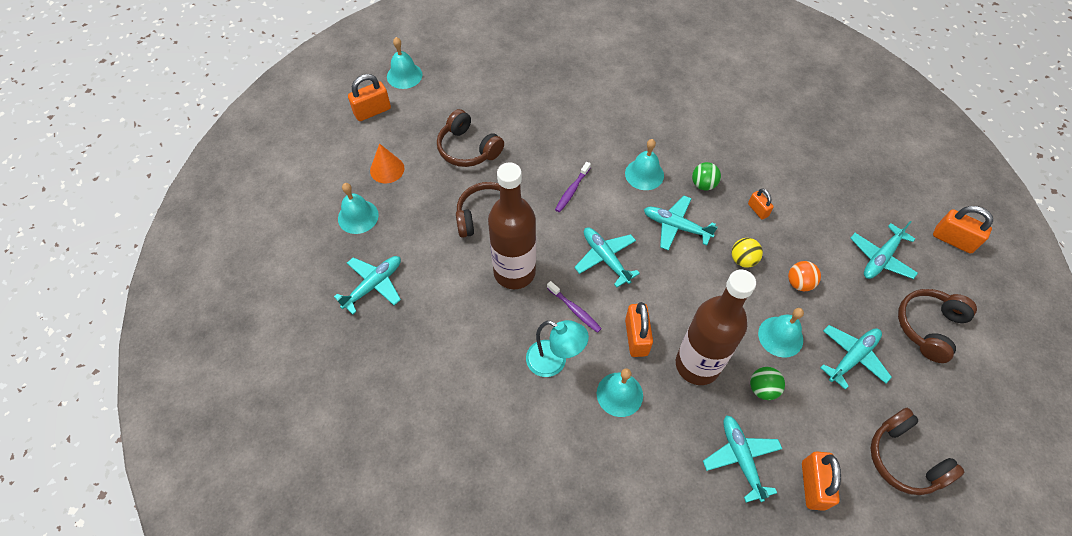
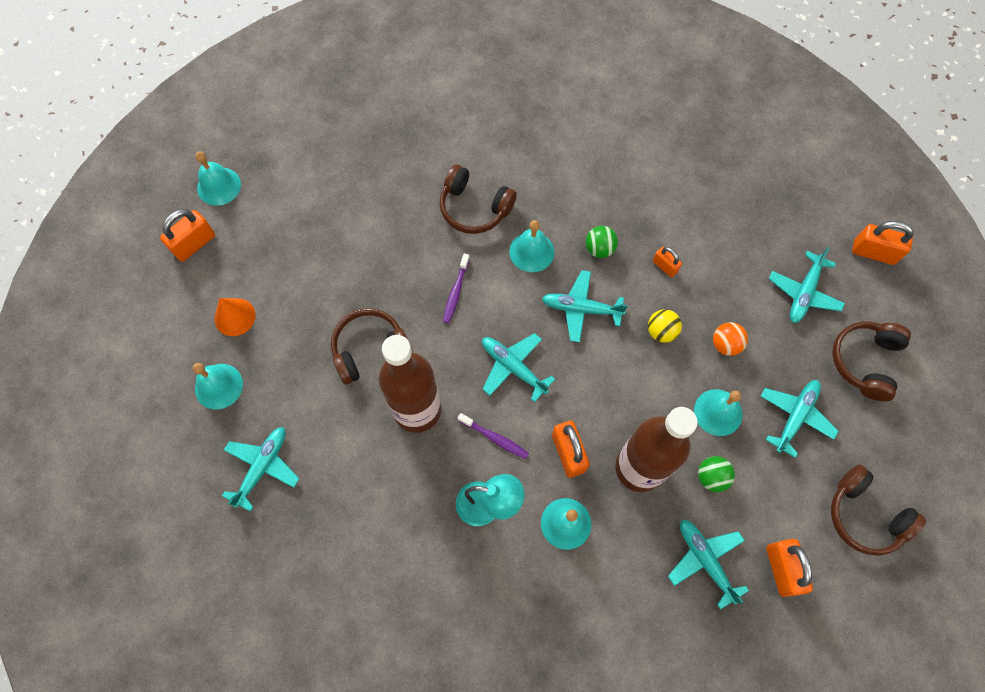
camera: 15 degrees left, 10 degrees up
brown headphones [437,109,504,167] -> brown headphones moved to [440,165,517,234]

